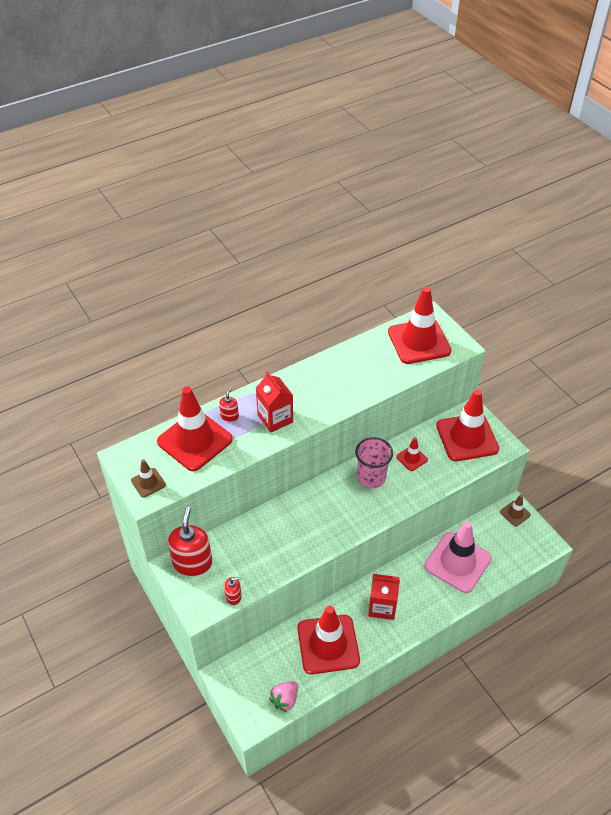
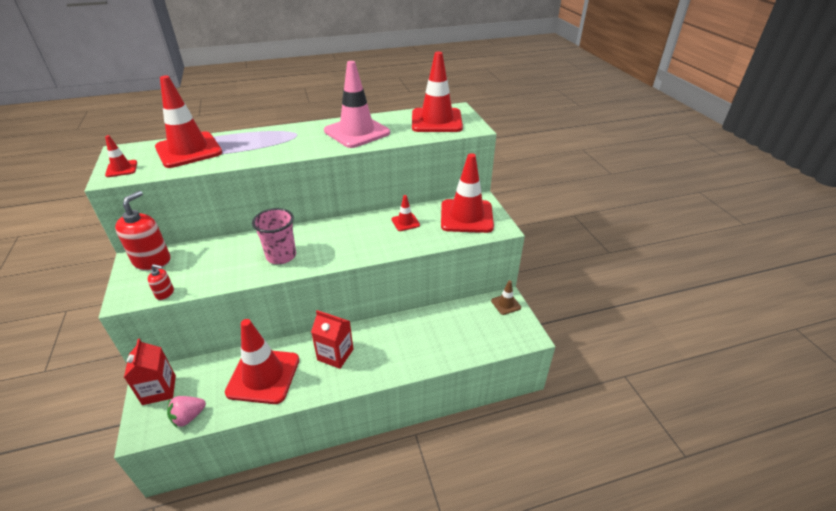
camera: 15 degrees right, 10 degrees down
brown traffic cone [131,459,166,498] -> red traffic cone [105,135,137,177]
red soap dispenser [219,387,239,422] -> none
red carton [256,371,293,433] -> red carton moved to [124,339,176,405]
pink cup [355,437,393,488] -> pink cup moved to [252,208,296,264]
pink traffic cone [424,521,492,593] -> pink traffic cone moved to [324,61,390,148]

